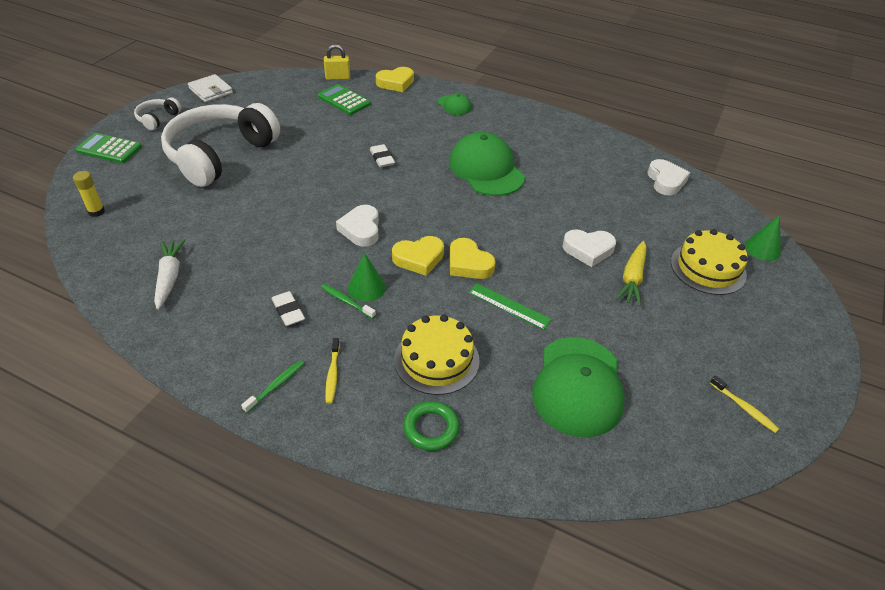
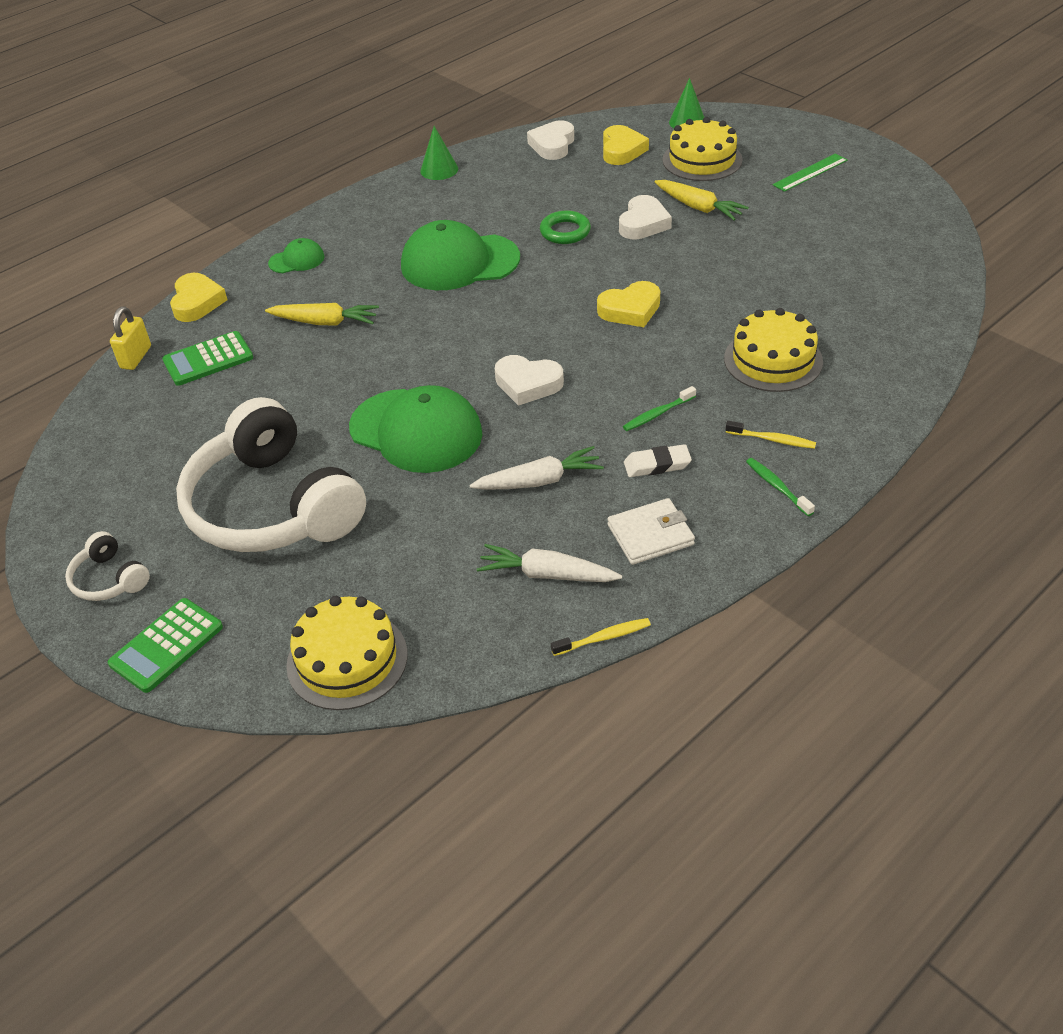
camera: 65 degrees left, 0 degrees up
yellow glue stick [73,171,105,217] -> yellow cake [286,596,408,710]
white wallet [188,74,233,102] -> white wallet moved to [608,498,695,565]
green cone [348,253,386,302] -> green cone moved to [420,126,458,180]
white eraser [370,144,395,168] -> none
yellow heart [392,236,444,276] -> yellow heart moved to [603,125,649,165]
green ring [403,401,460,451] -> green ring moved to [540,211,591,244]
green ruler [469,283,552,330] -> green ruler moved to [773,153,848,192]
green cap [532,337,625,438] -> green cap moved to [349,385,483,473]
white heart [648,159,690,196] -> white heart turned 90 degrees counterclockwise [527,120,574,160]
yellow toothbrush [710,375,779,433] -> yellow toothbrush moved to [551,618,651,656]
none -> yellow carrot [265,303,379,326]
none -> white carrot [469,446,604,490]

